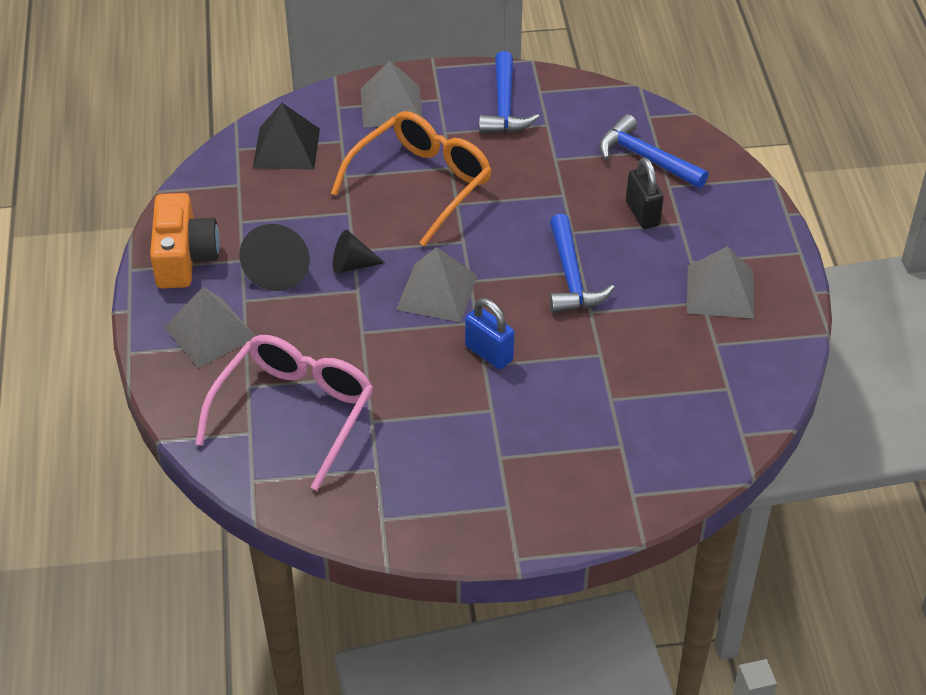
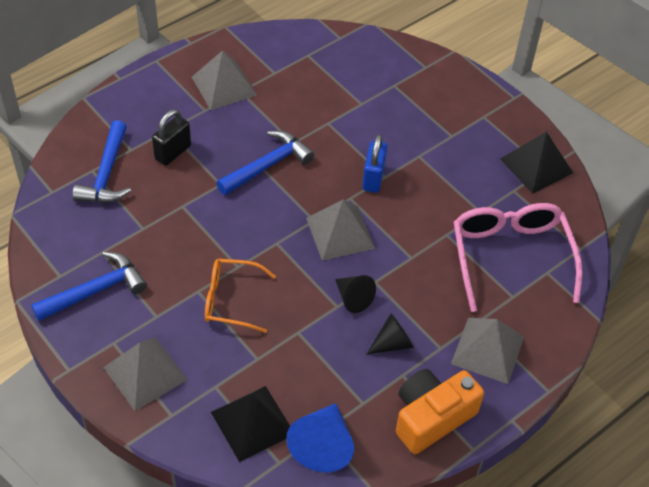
camera: 125 degrees left, 5 degrees up
pink glasses [195,335,373,491] -> pink glasses turned 90 degrees clockwise [454,203,583,312]
black cone [239,224,310,291] -> black cone [367,313,414,354], size x0.65
orange glasses [331,111,492,247] -> orange glasses [205,259,276,333], size x0.62
none -> blue cone [286,403,354,473]
none -> black pyramid [500,131,573,194]

